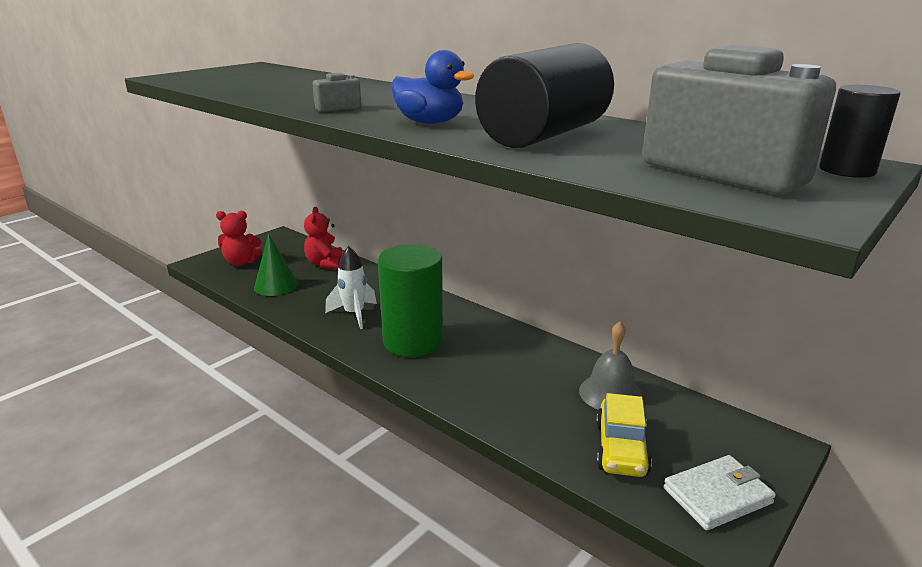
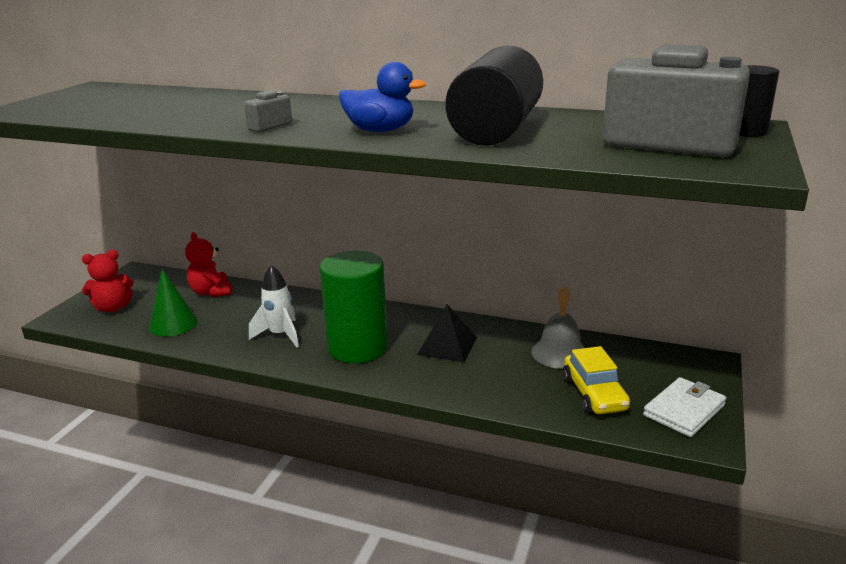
camera: 20 degrees left, 0 degrees up
none -> black pyramid [417,304,477,362]

